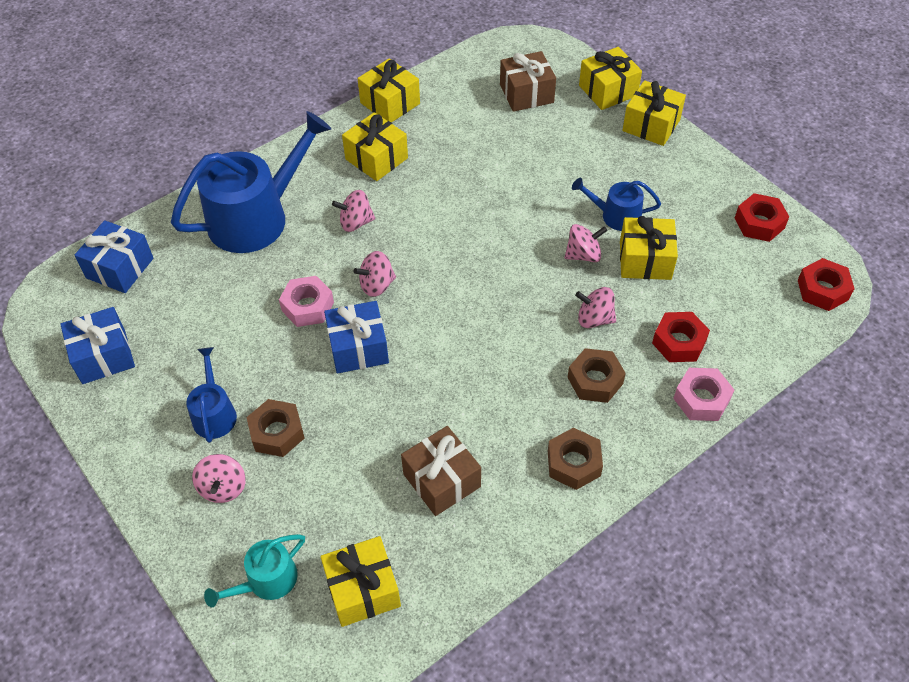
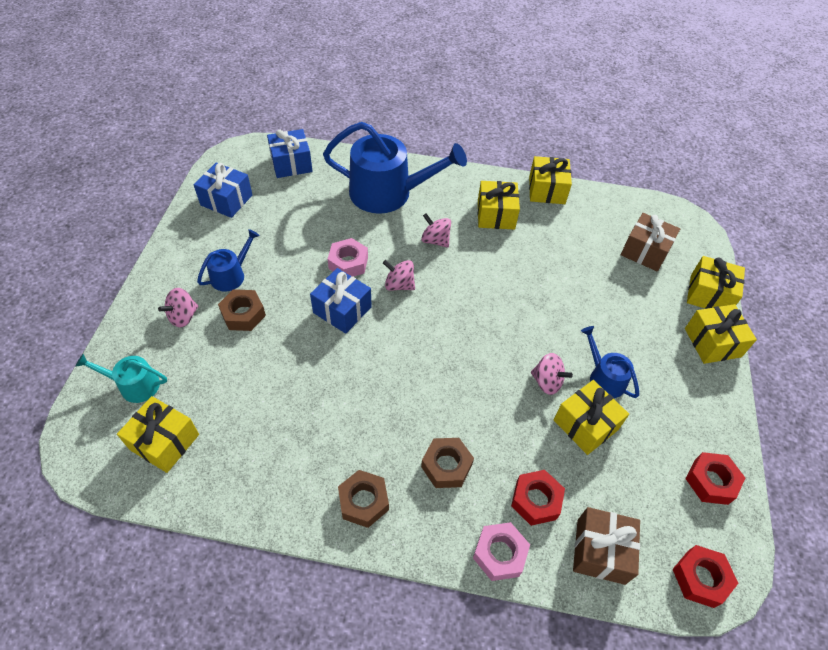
camera: 45 degrees right, 0 degrees up
brown gift [401,426,481,516] -> brown gift moved to [573,507,640,585]
pink spinning top [575,287,616,328] -> none

